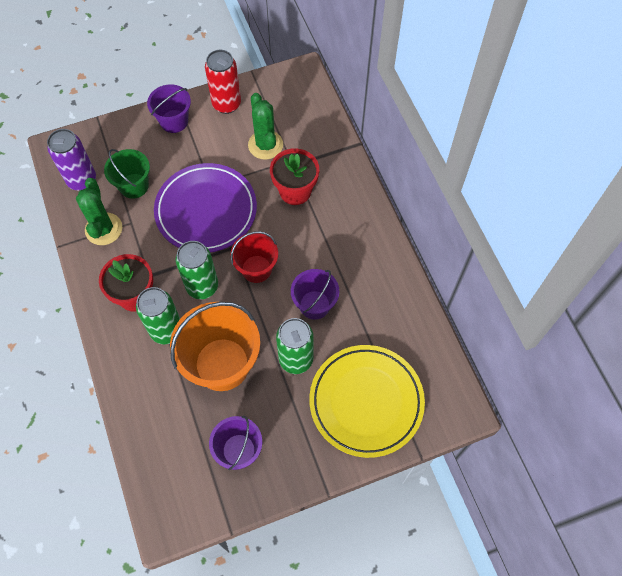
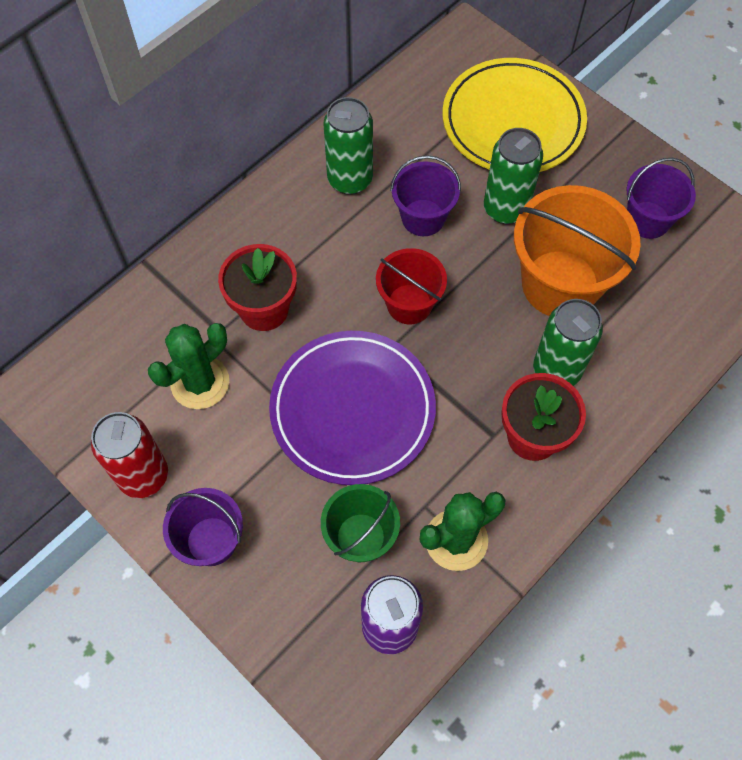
camera: 115 degrees left, 0 degrees up
green can [175,241,218,299] -> green can moved to [324,97,373,195]

